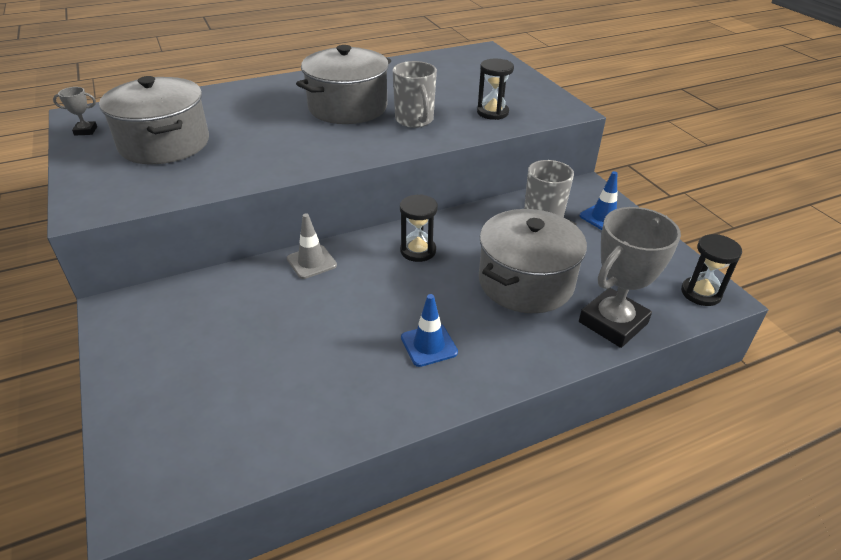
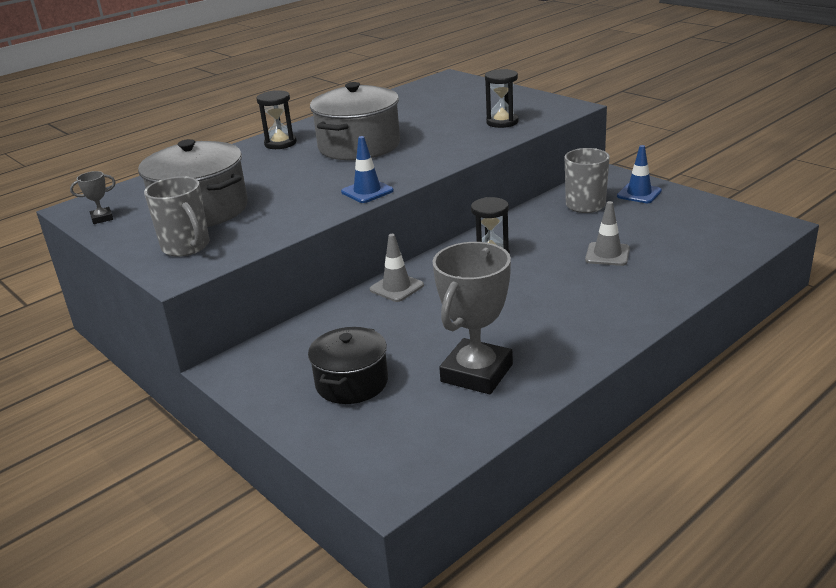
camera: 15 degrees left, 10 degrees down
grey mug [393,61,437,128] -> grey mug moved to [144,176,210,257]
blue traffic cone [401,294,458,367] -> blue traffic cone moved to [341,136,394,203]
grey pot [479,209,587,313] -> grey traffic cone [585,201,630,266]
grey trophy [579,207,681,348] -> grey trophy moved to [432,242,513,394]
black hourglass [681,234,742,306] -> black hourglass moved to [256,90,297,149]
none -> black pot [308,327,388,404]

